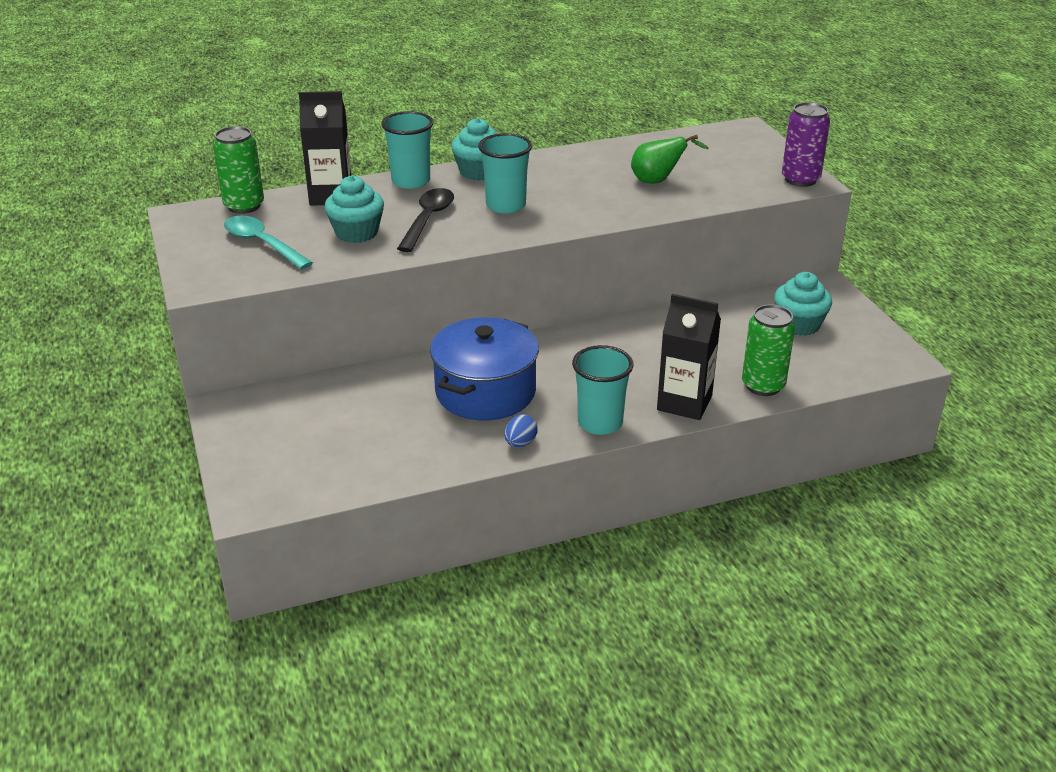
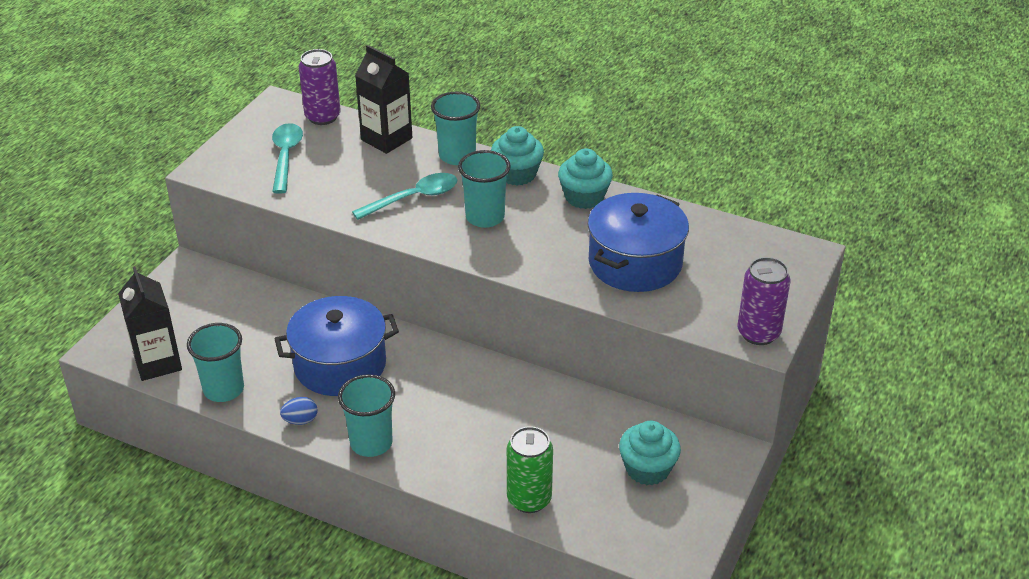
camera: 45 degrees right, 5 degrees up
green can [213,126,264,214] -> purple can [299,49,341,125]
turquoise cupcake [324,176,384,243] -> turquoise cupcake moved to [558,148,613,209]
black spoon [397,188,454,252] -> turquoise spoon [352,173,457,220]
green pear [631,135,709,184] -> blue pot [587,193,689,292]
black carton [657,294,721,420] -> black carton moved to [118,266,182,381]
none -> turquoise cup [187,323,244,402]

